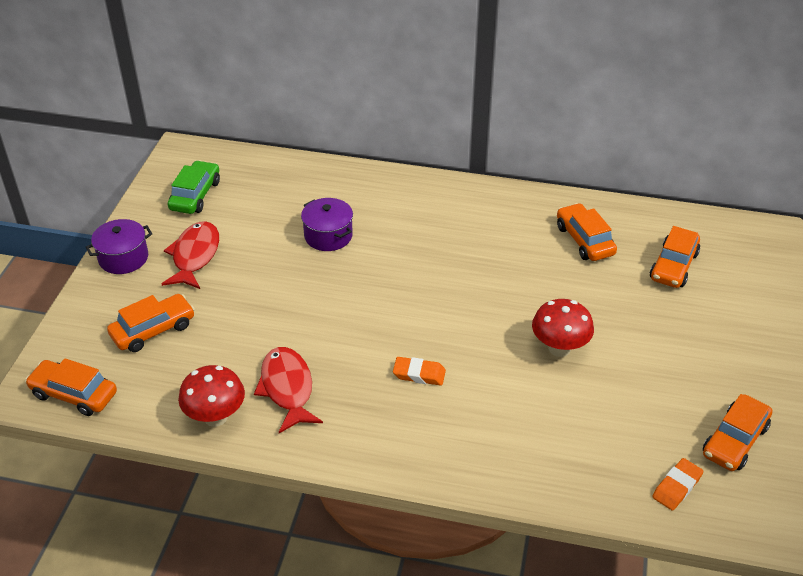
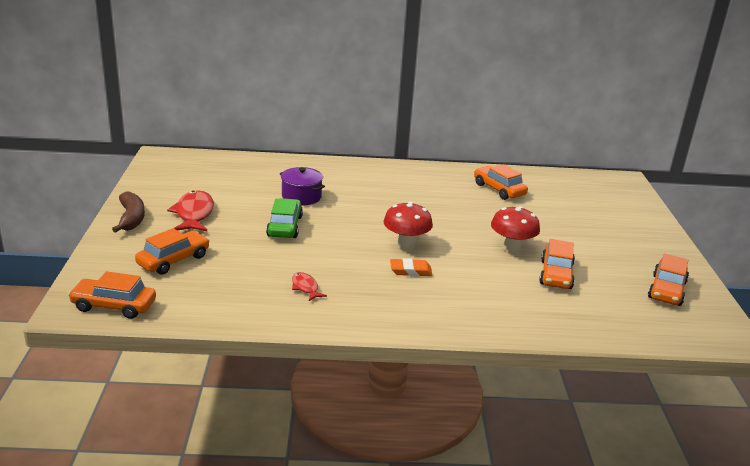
camera: 15 degrees left, 15 degrees down
purple pot [86,219,152,274] -> brown banana [112,192,145,233]
green car [168,160,220,214] -> green car moved to [266,198,303,238]
red mushroom [178,365,245,427] -> red mushroom moved to [383,202,433,250]
red fish [254,347,323,433] -> red fish [292,272,327,301], size x0.53
orange car [650,226,700,288] -> orange car moved to [539,239,575,289]
orange eraser [652,458,703,511] -> none

